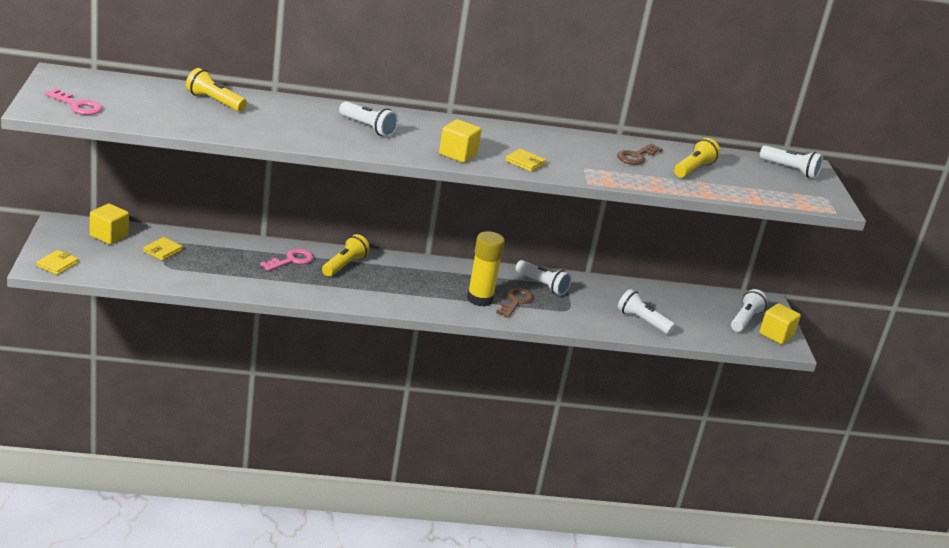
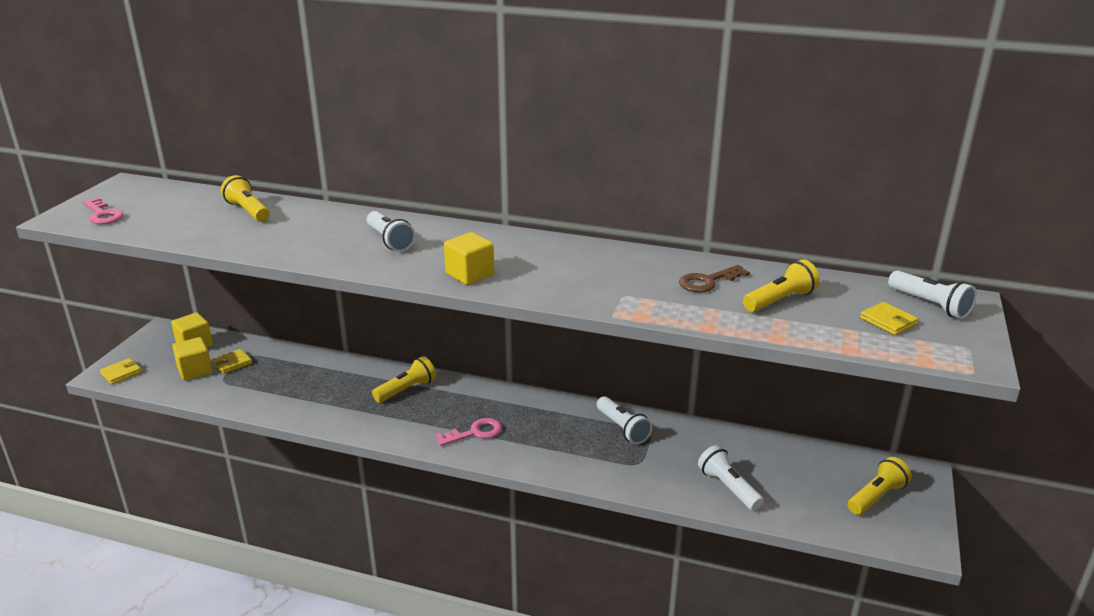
camera: 25 degrees right, 0 degrees up
pink key [260,249,314,271] -> pink key moved to [435,418,502,446]
yellow glue stick [467,231,505,307] -> none
brown key [496,288,534,318] -> none
yellow wallet [505,149,546,172] -> yellow wallet moved to [860,302,918,335]
white flashlight [731,289,768,332] -> yellow flashlight [848,457,912,515]
yellow cube [759,303,801,345] -> yellow cube moved to [172,337,212,381]

